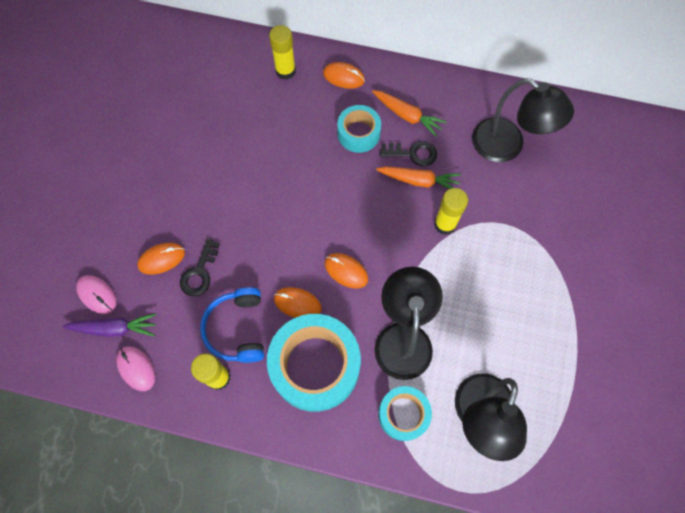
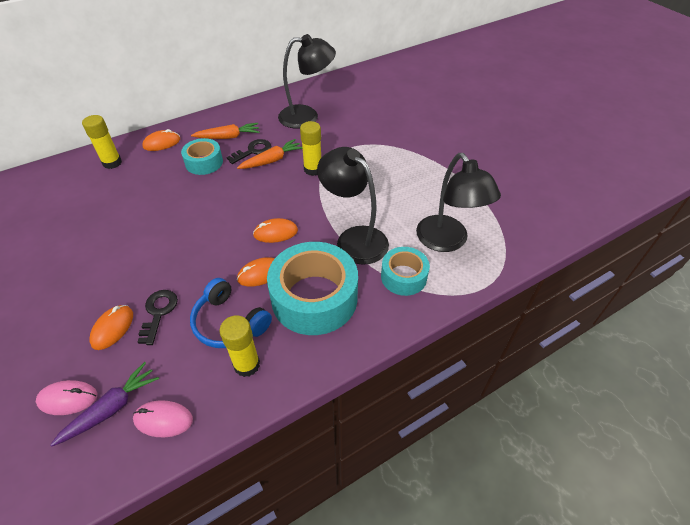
camera: 45 degrees left, 20 degrees down
black key [180,239,220,296] -> black key turned 150 degrees counterclockwise [138,290,178,345]

